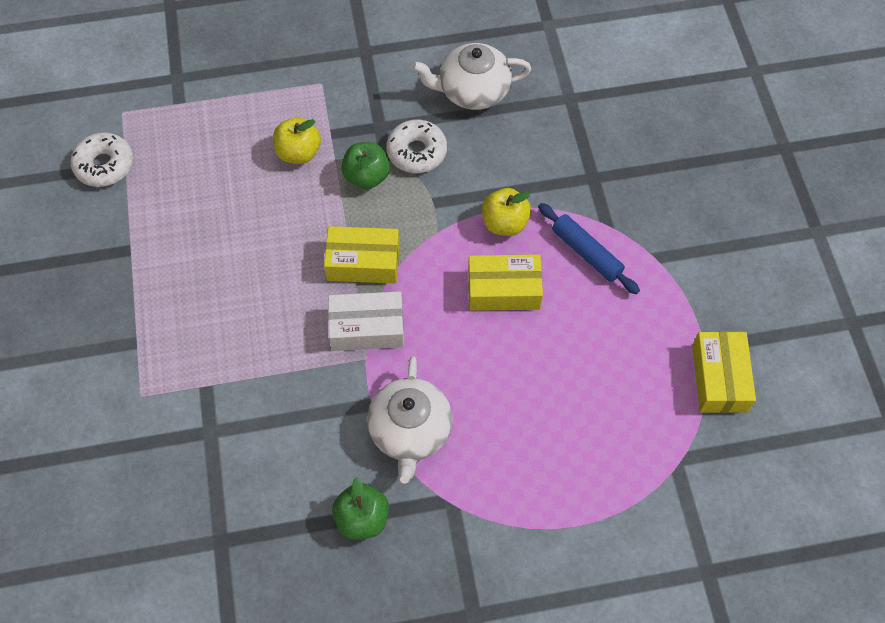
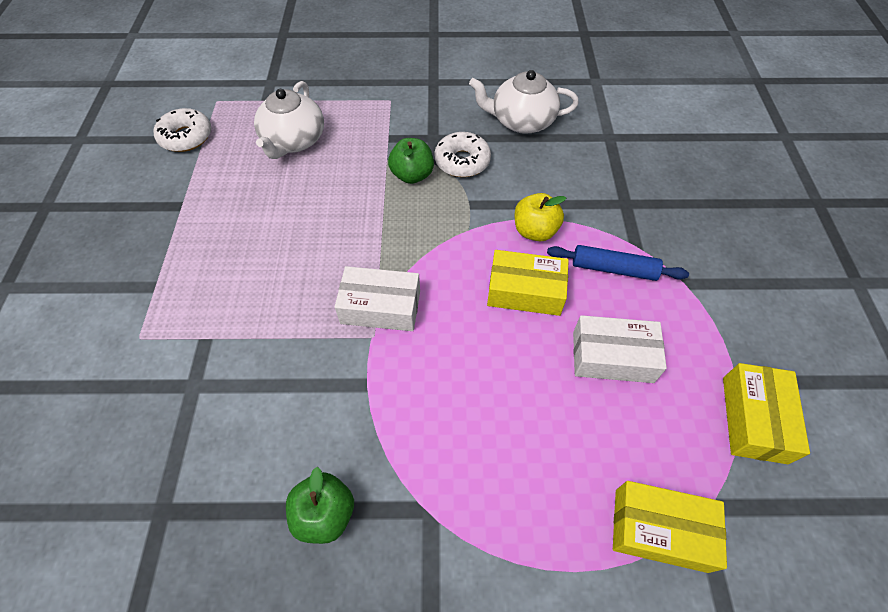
camera: 10 degrees right, 5 degrees down
yellow apple [273,117,321,164] -> none
yellow box [324,226,400,284] -> yellow box moved to [613,481,727,573]
white teapot [367,356,453,483] -> white teapot moved to [254,81,324,159]
blue rolling pin [538,203,640,294] -> blue rolling pin turned 45 degrees counterclockwise [547,245,689,281]
none -> white box [573,315,667,383]

